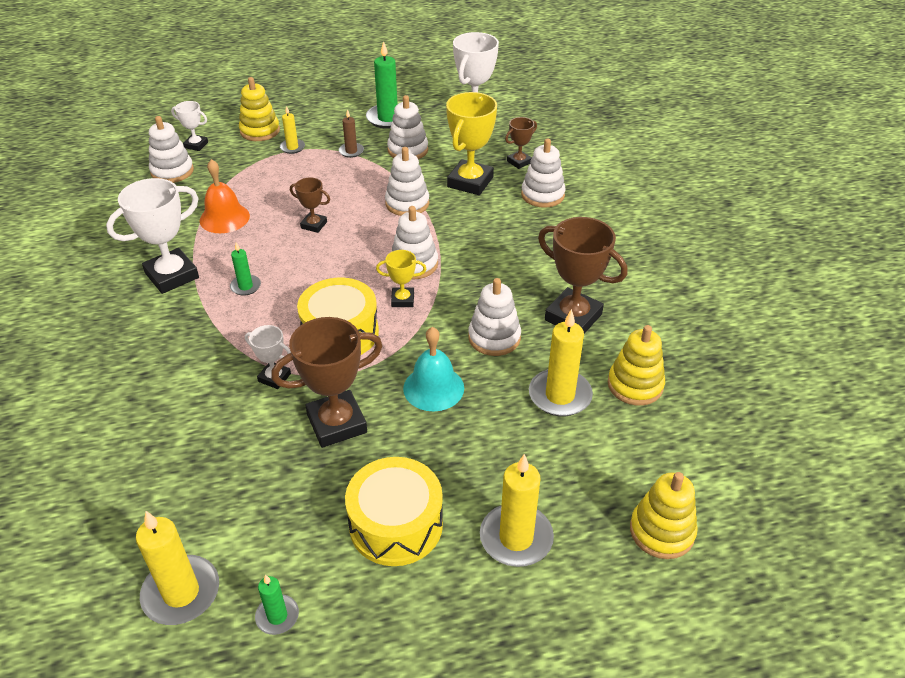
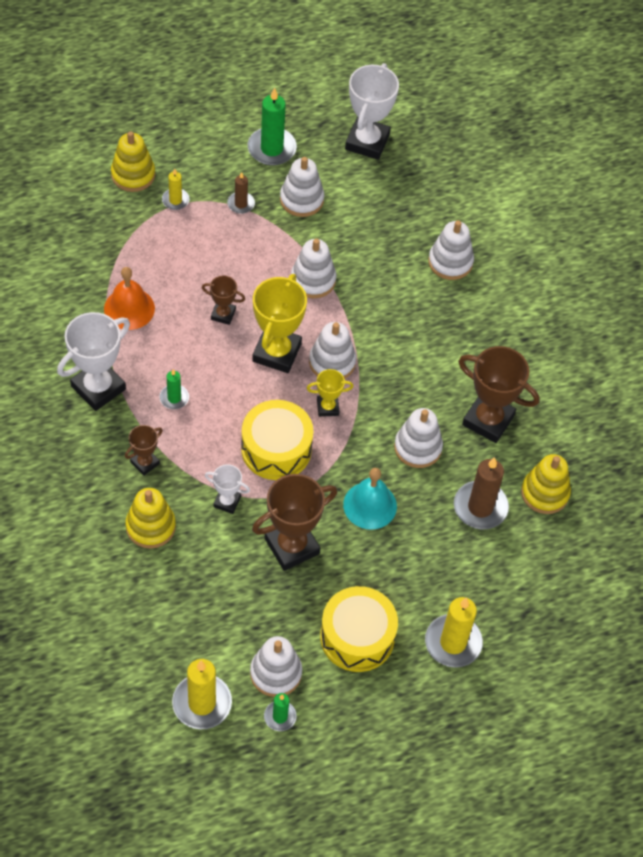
camera: 10 degrees left, 15 degrees up
white stacking toy [149,116,194,183] -> white stacking toy moved to [250,636,302,697]
white trophy [171,101,208,151] -> none
yellow trophy [446,92,497,195] -> yellow trophy moved to [252,274,307,373]
brown trophy [505,117,537,169] -> brown trophy moved to [125,425,163,476]
yellow candle [529,309,593,416] -> brown candle [454,457,509,529]
yellow stacking toy [630,472,698,559] -> yellow stacking toy moved to [125,488,176,549]

